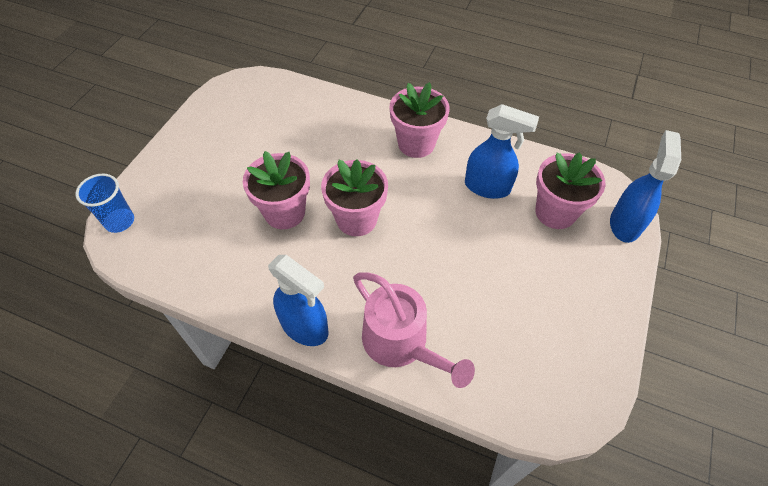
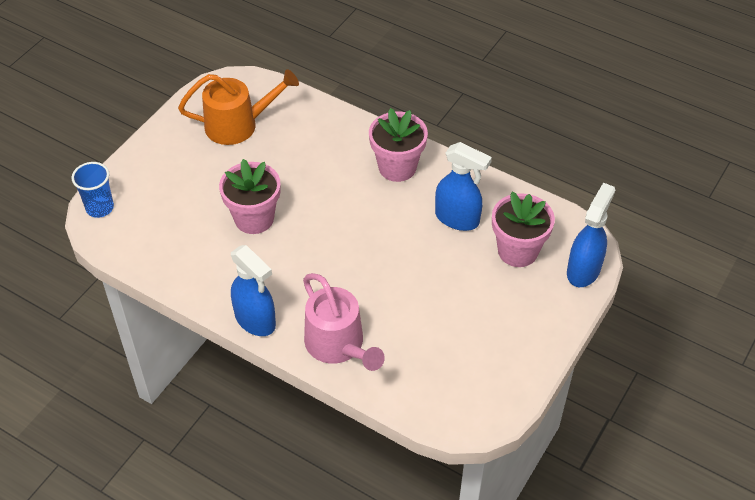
camera: 10 degrees right, 5 degrees down
pink flower pot [321,159,388,236] -> none
none -> orange watering can [178,69,299,145]

